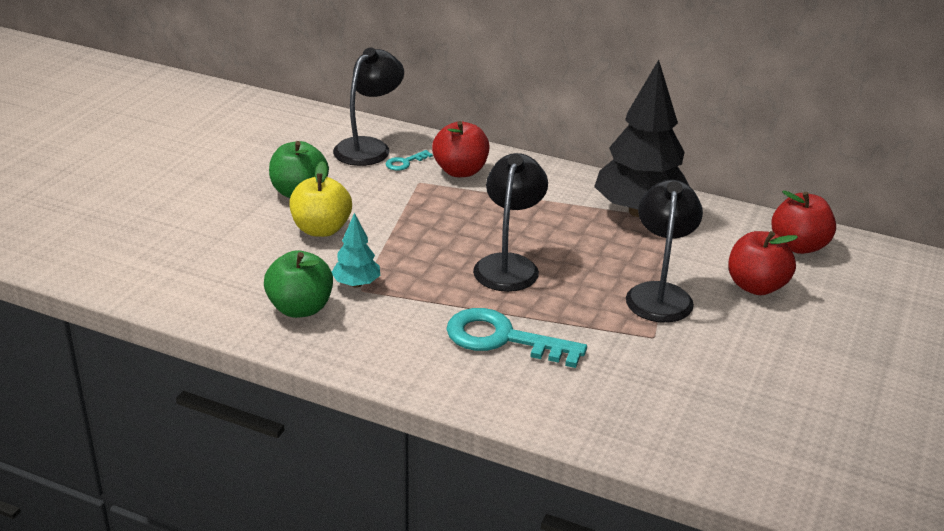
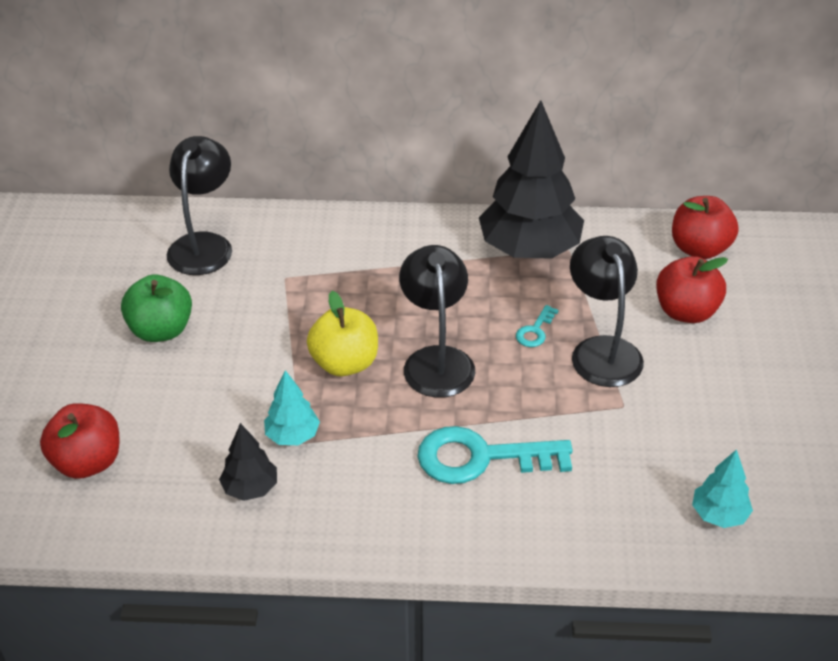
camera: 20 degrees left, 10 degrees up
green apple [264,250,333,318] -> black tree [219,423,277,501]
yellow apple [289,161,352,237] -> yellow apple moved to [307,291,378,376]
turquoise key [386,150,433,171] -> turquoise key moved to [516,305,558,347]
red apple [432,121,489,177] -> red apple moved to [40,403,119,479]
none -> turquoise tree [692,449,753,528]

